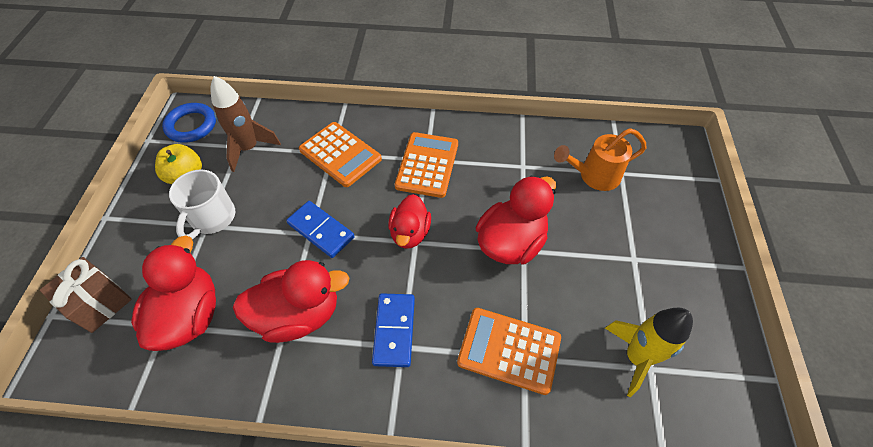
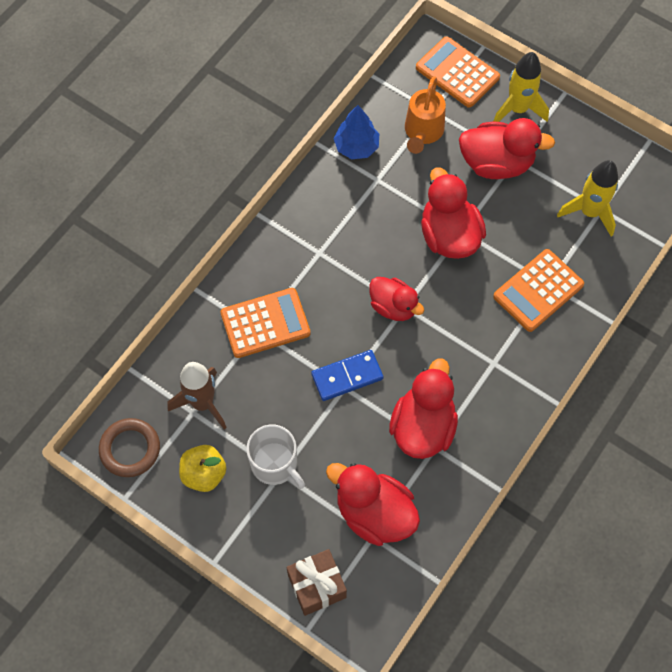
camera: 60 degrees left, 10 degrees up
blue ring [162,103,216,143] -> brown ring [99,418,160,477]
blue domino [372,293,415,367] -> none
orange calculator [395,132,458,198] -> orange calculator moved to [416,36,500,108]
none -> blue tree [333,105,379,159]
none -> red duck [459,118,555,179]
none -> yellow rocket [493,52,549,122]

